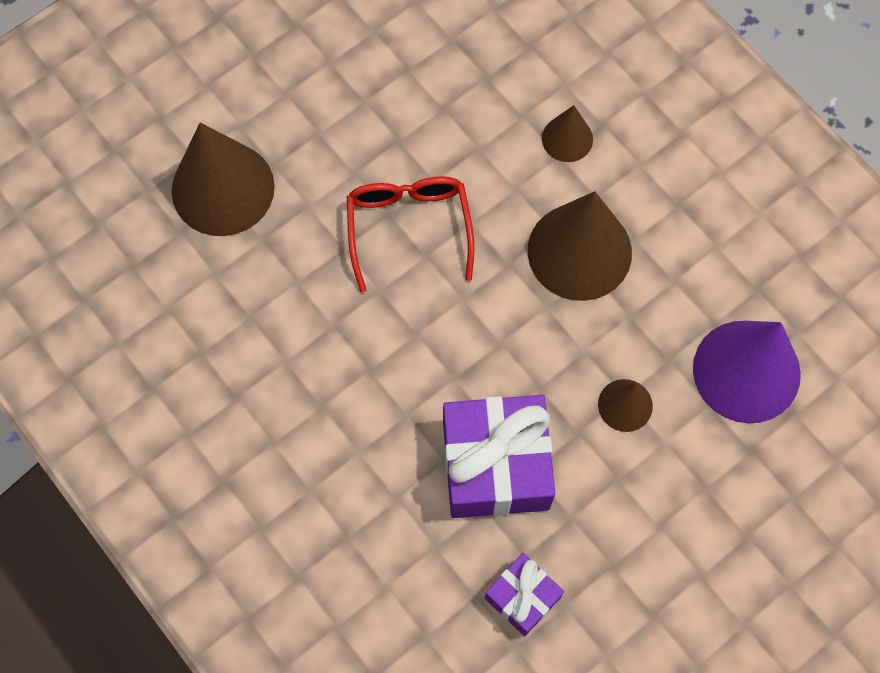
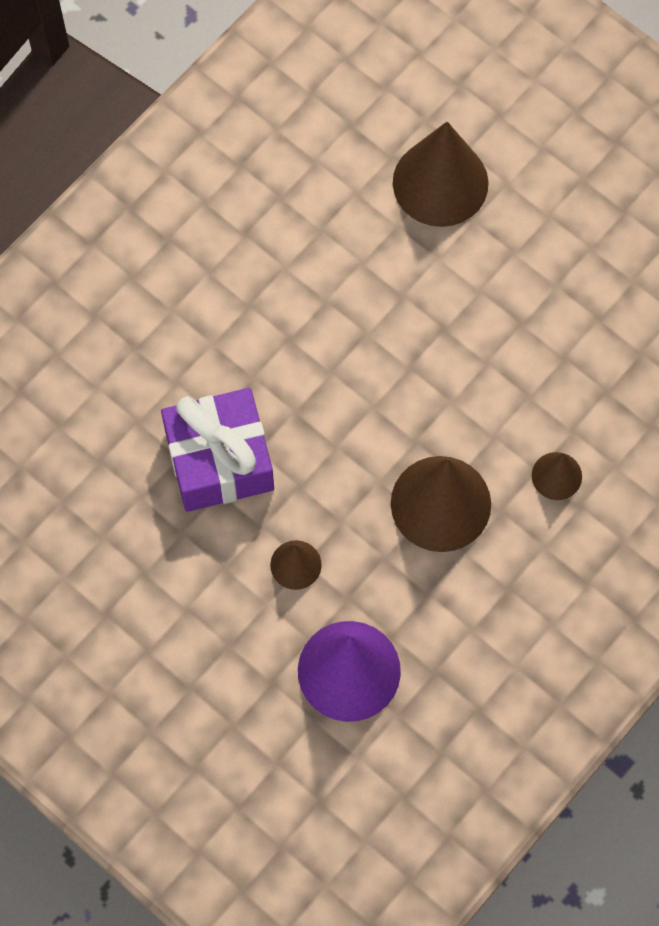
camera: 80 degrees right, 0 degrees up
red glasses [347,176,474,293] -> none
purple gift [485,553,564,636] -> none

